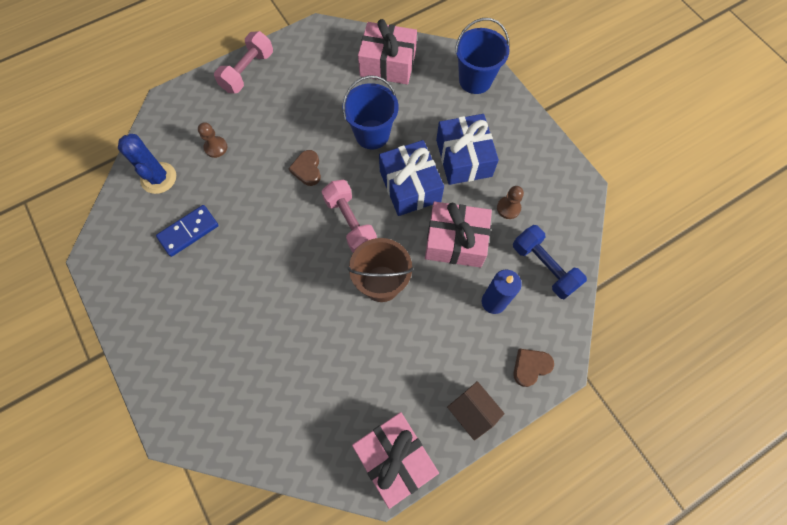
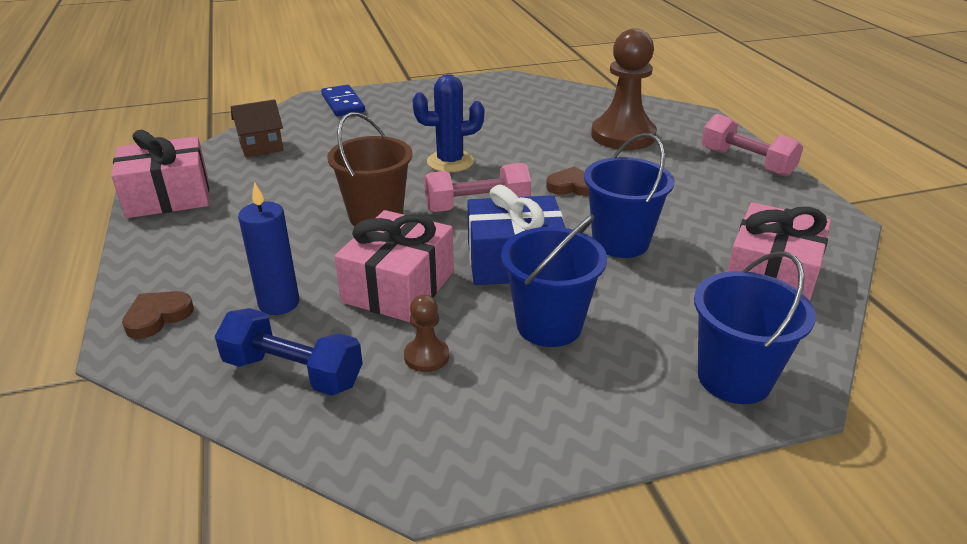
camera: 105 degrees right, 35 degrees down
blue cactus [118,134,176,194] -> blue cactus moved to [412,74,484,172]
blue domino [156,205,219,257] -> blue domino moved to [321,85,365,116]
brown pawn [198,122,227,158] -> brown pawn [591,28,657,150], size x2.23
blue gift [436,114,499,185] -> blue bucket [501,214,607,347]
brown house [447,381,505,441] -> brown house moved to [231,99,283,157]
blue dumbbell [513,225,587,299] -> blue dumbbell turned 45 degrees clockwise [215,308,363,396]
brown heart [513,349,554,387] -> brown heart turned 120 degrees counterclockwise [122,291,194,339]

